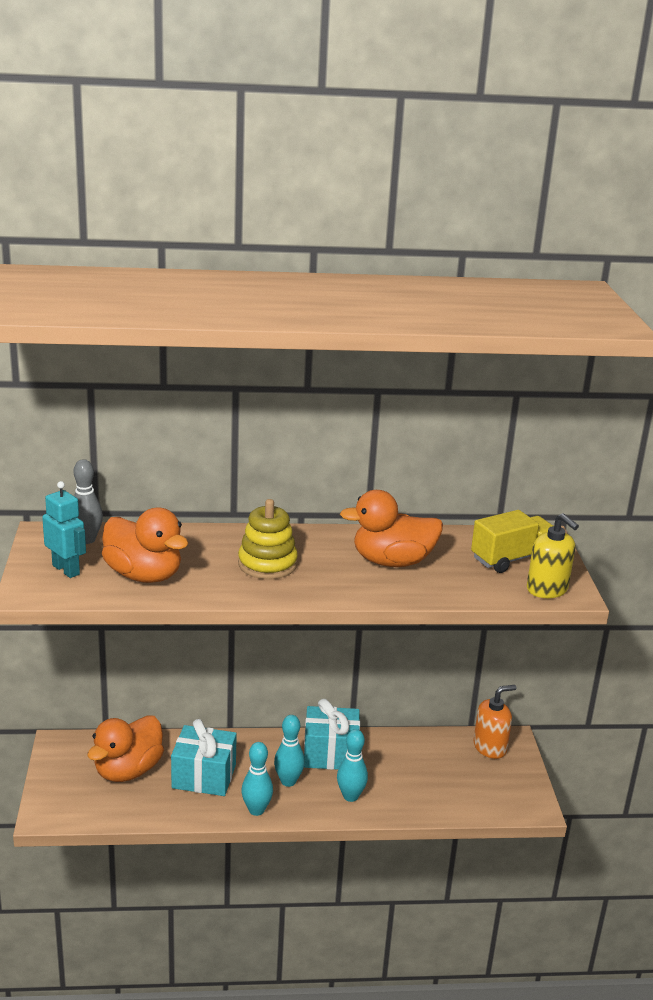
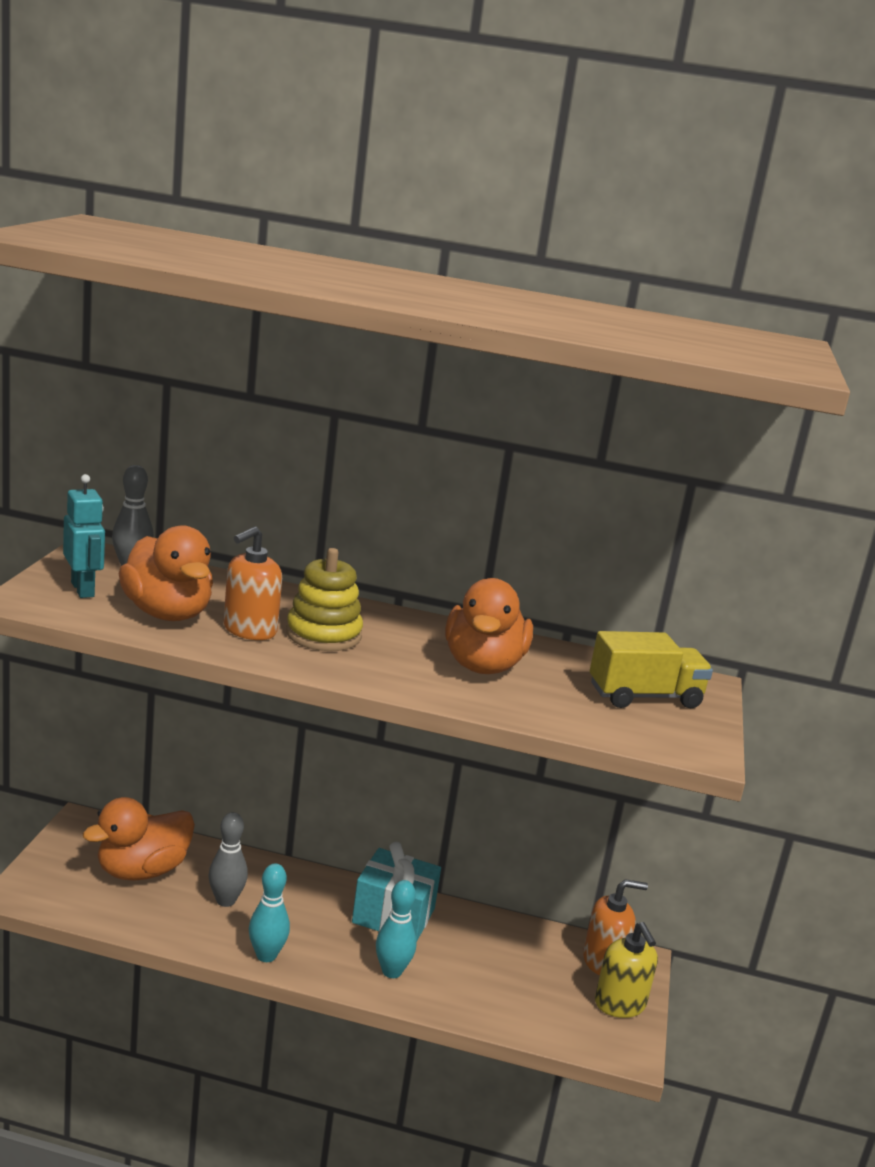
camera: 15 degrees right, 5 degrees down
turquoise gift [171,719,237,796] -> grey bowling pin [209,812,248,907]
turquoise bowling pin [274,715,305,787] -> none
orange duck [340,490,443,567] -> orange duck turned 90 degrees counterclockwise [445,578,533,674]
yellow soap dispenser [527,513,579,598] -> yellow soap dispenser moved to [595,922,658,1018]
none -> orange soap dispenser [224,526,282,640]

